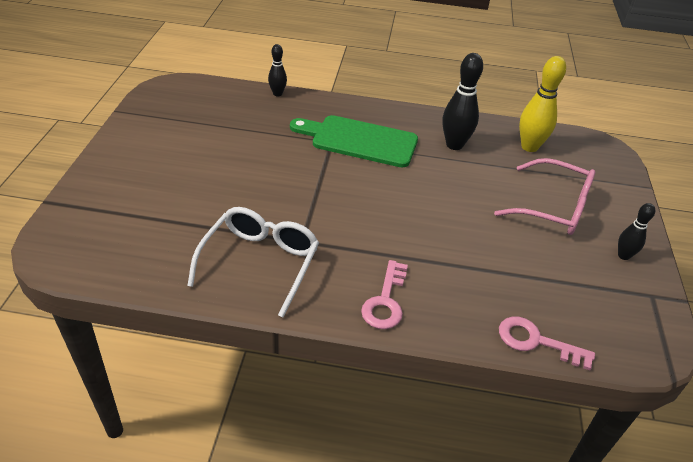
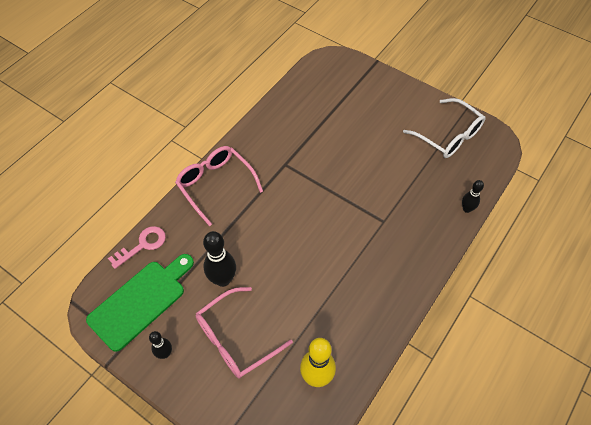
camera: 120 degrees right, 15 degrees up
white glasses [187,207,319,317] -> white glasses moved to [403,98,486,158]
green cutting board [290,115,418,168] -> green cutting board moved to [86,254,194,352]
pink key [361,260,408,329] -> pink glasses [175,146,263,226]
black bowling pin [442,53,483,150] -> black bowling pin moved to [203,231,236,287]

